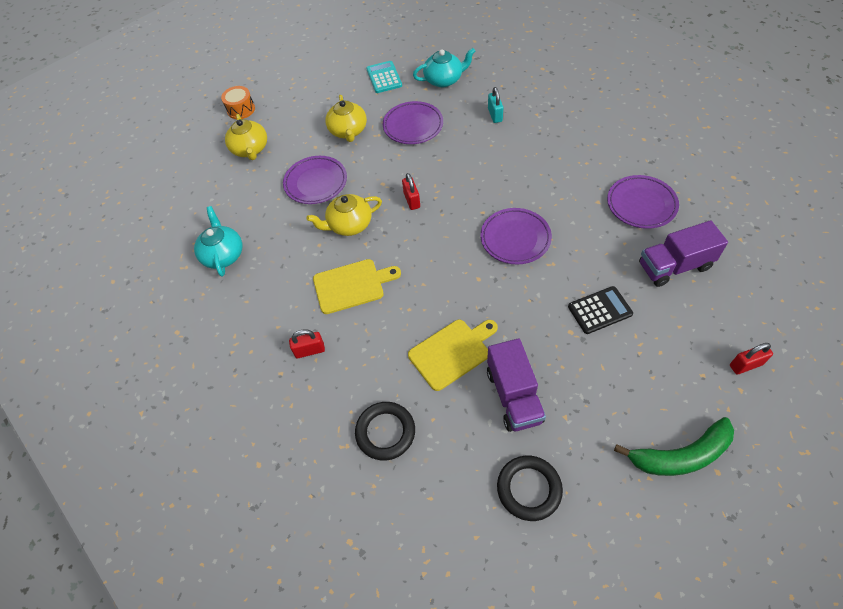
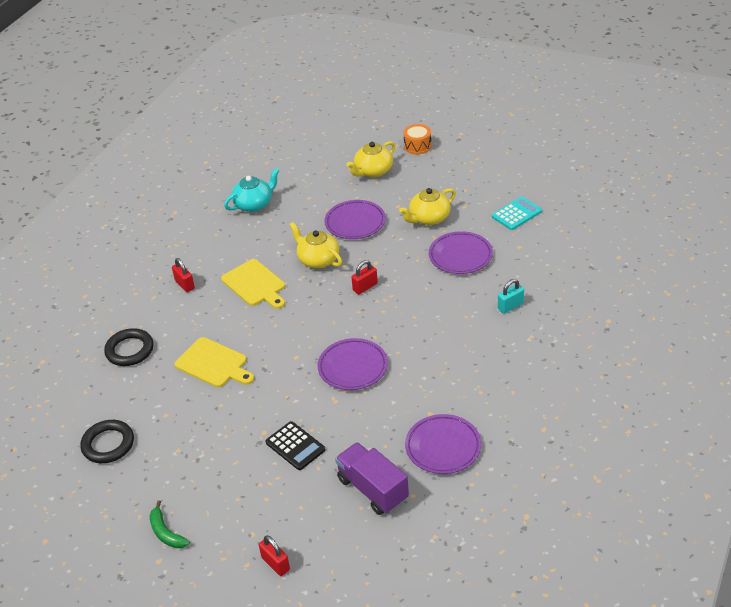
camera: 65 degrees right, 15 degrees down
turquoise teapot [413,48,475,87] -> none
purple truck [487,338,546,432] -> none
green banana [614,417,734,476] -> green banana [150,500,190,548], size x0.59

